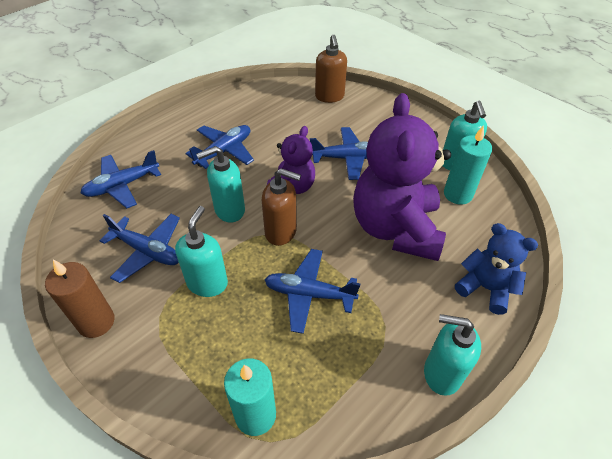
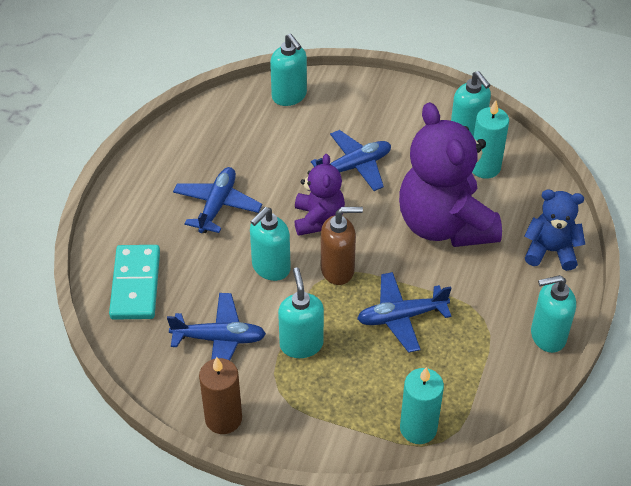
camera: 25 degrees left, 0 degrees up
blue plane [81,150,161,208] -> turquoise domino [109,245,160,320]
brown soap dispenser [315,35,347,103] -> turquoise soap dispenser [270,34,307,106]

